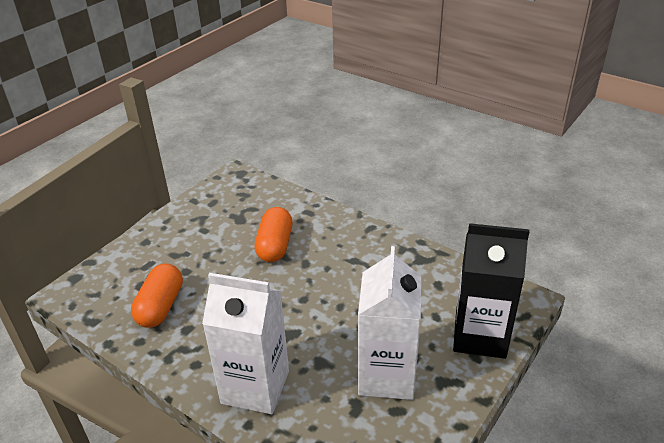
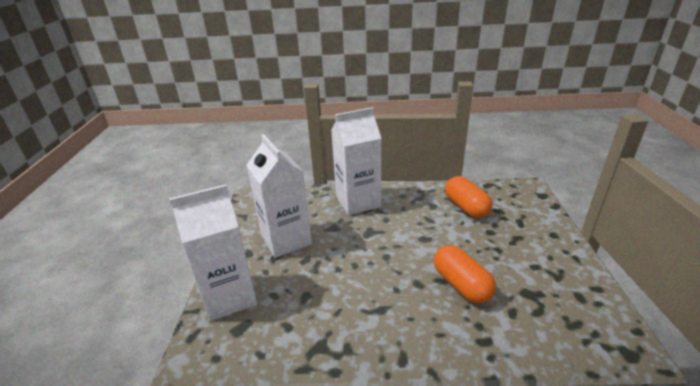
camera: 145 degrees right, 5 degrees down
black carton [453,223,530,359] -> white carton [170,184,257,321]

